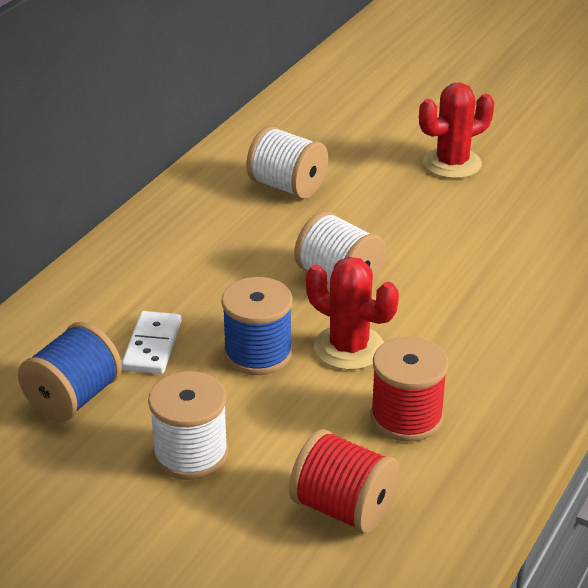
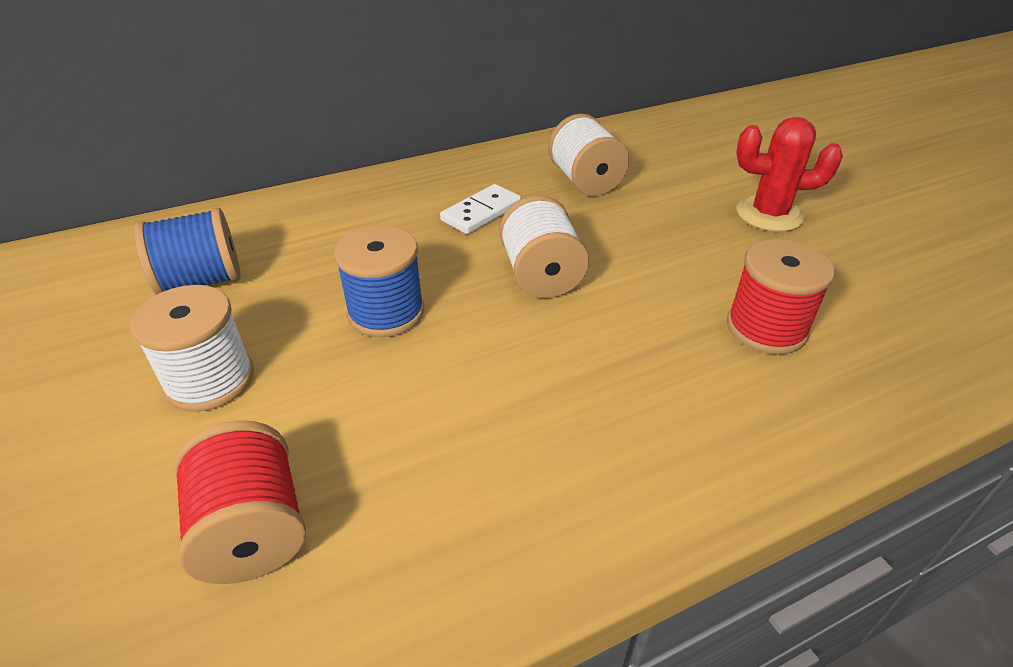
camera: 35 degrees right, 5 degrees up
white domino [121,311,181,374] -> white domino moved to [440,184,521,234]
red cactus [306,257,399,370] -> none
red spool [370,337,448,442] -> red spool moved to [726,239,835,354]

